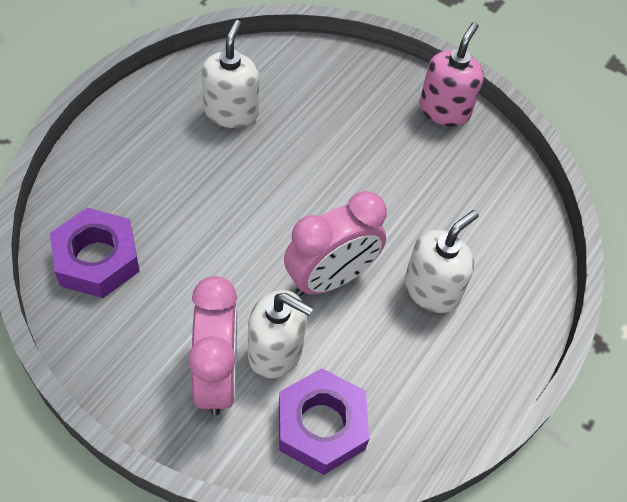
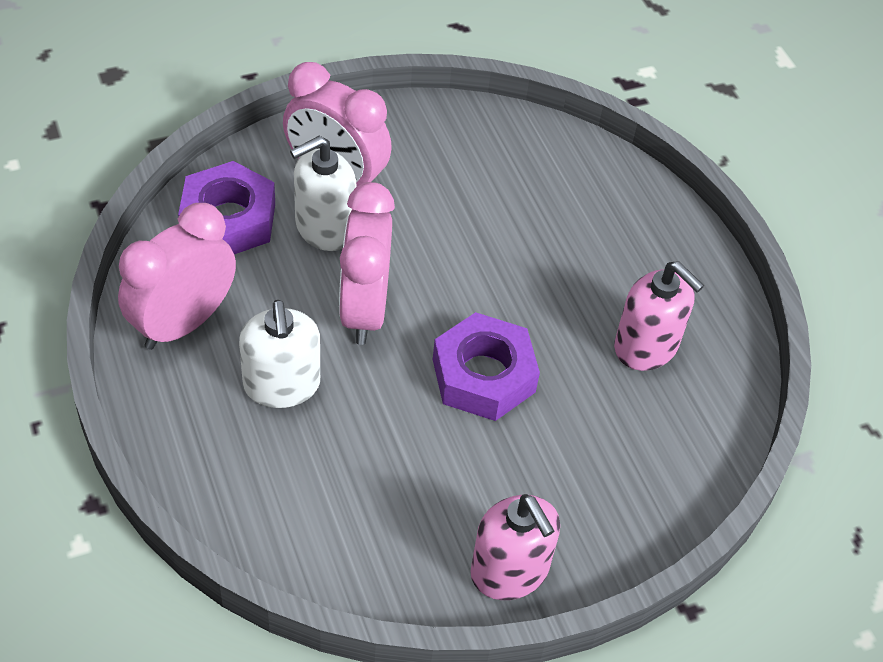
camera: 125 degrees right, 5 degrees down
purple nut [50,208,140,298] -> purple nut moved to [433,312,540,421]
white soap dispenser [202,20,259,128] -> pink soap dispenser [614,261,704,371]
none -> pink clock [118,203,236,350]

